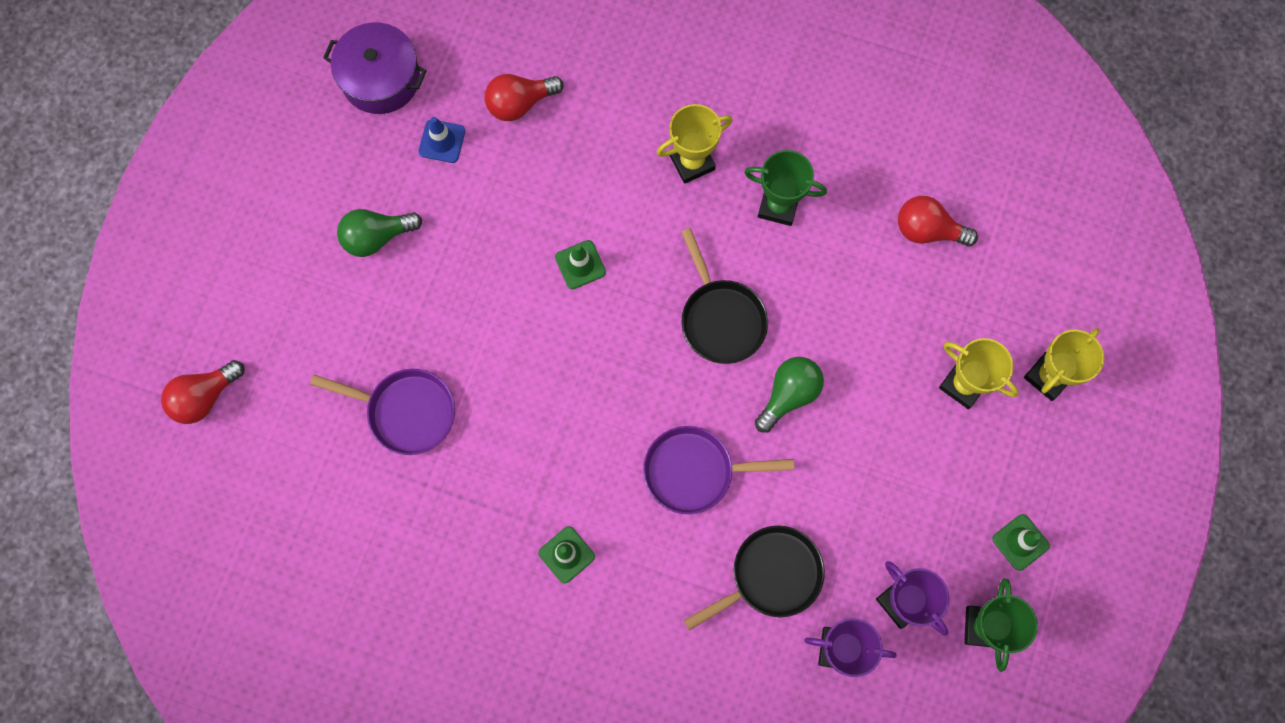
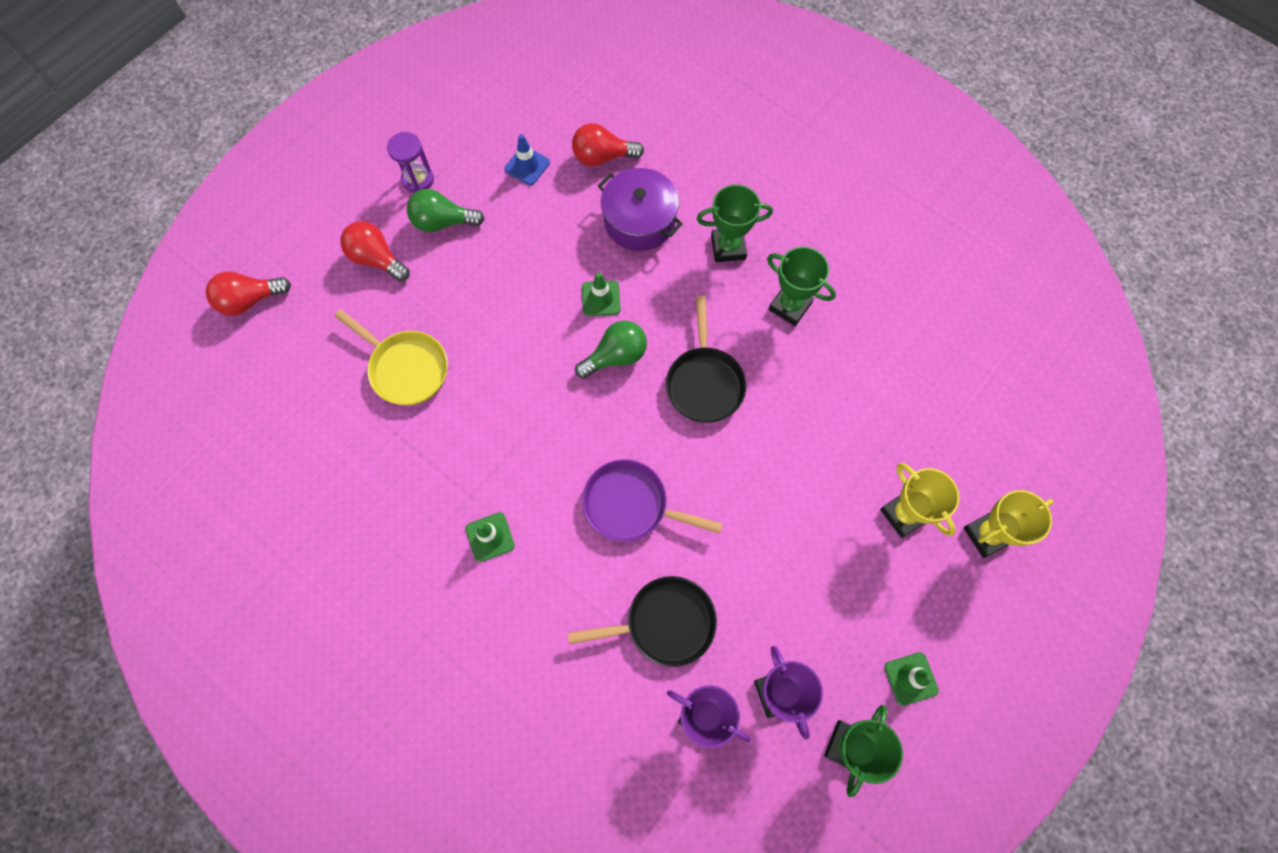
camera: 20 degrees right, 5 degrees down
purple pan [310,369,455,455] -> yellow pan [334,309,448,405]
purple pot [323,22,426,114] -> purple pot moved to [598,168,683,251]
yellow trophy [657,104,733,184] -> green trophy [696,184,773,262]
green light bulb [755,357,824,433] -> green light bulb moved to [575,321,647,378]
red light bulb [898,196,978,247] -> red light bulb moved to [340,221,410,281]
none -> purple hourglass [387,132,434,193]

